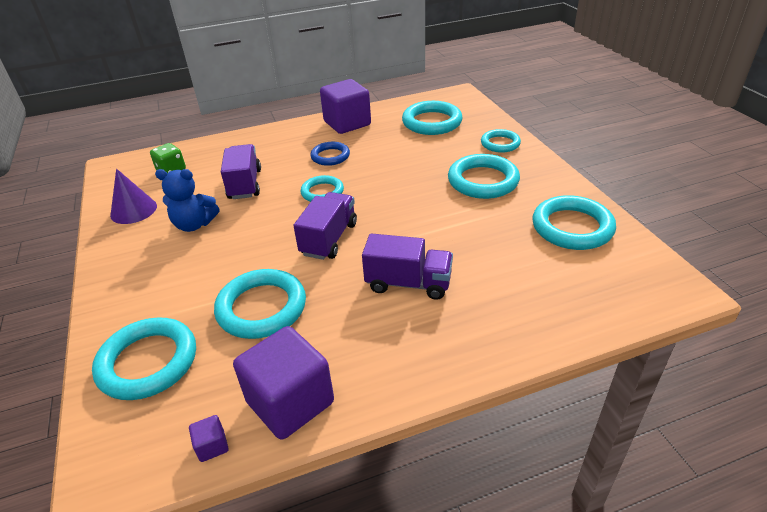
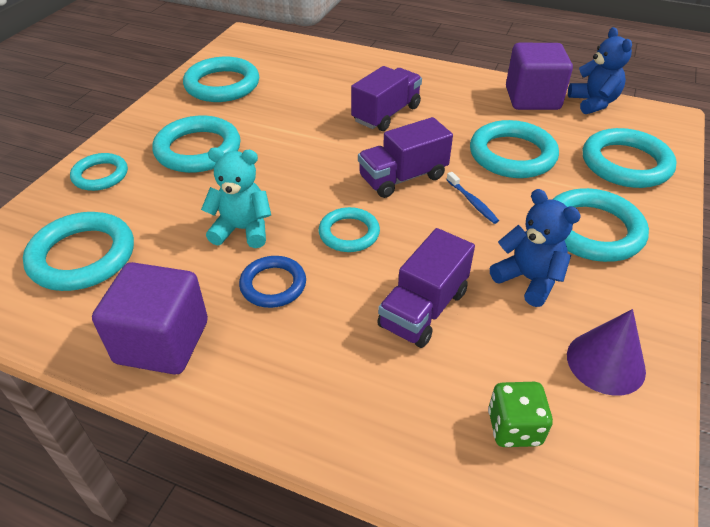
camera: 140 degrees left, 5 degrees up
purple cube [189,415,228,462] -> blue teddy bear [568,27,632,114]
purple truck [362,233,453,300] -> purple truck turned 75 degrees clockwise [351,66,422,131]
none -> turquoise teddy bear [201,148,271,248]
none -> blue toothbrush [446,172,499,224]
none -> turquoise ring [552,188,649,262]

